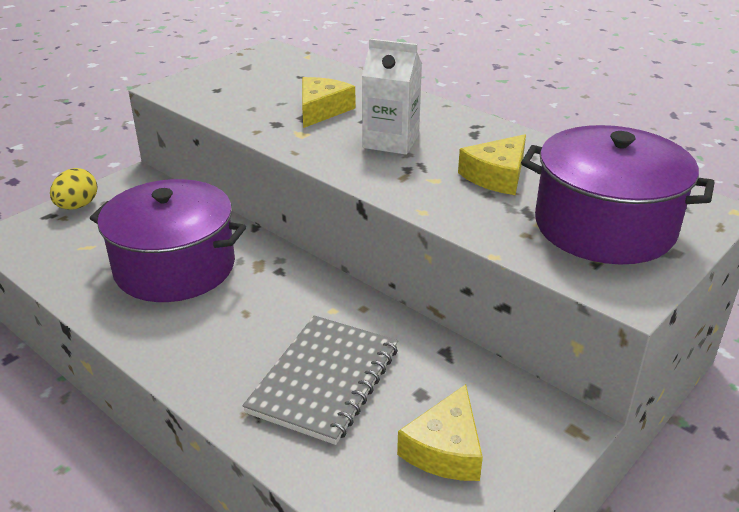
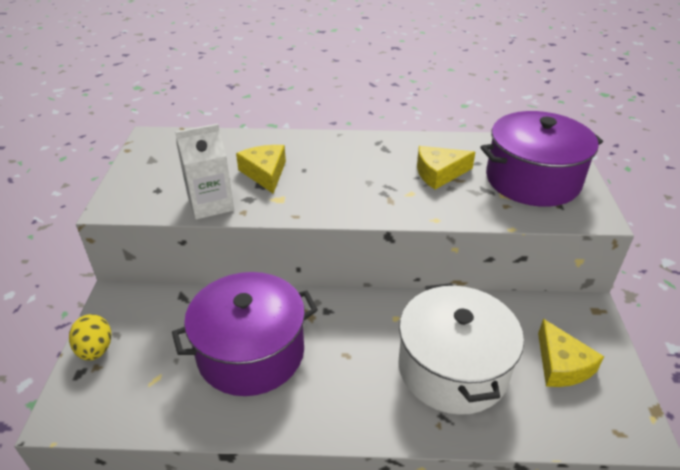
camera: 40 degrees left, 5 degrees up
grey notebook [242,315,398,445] -> white pot [398,283,524,415]
white carton [362,39,422,155] -> white carton moved to [175,124,234,219]
yellow cheese [458,134,526,195] -> yellow cheese turned 75 degrees clockwise [417,146,475,190]

